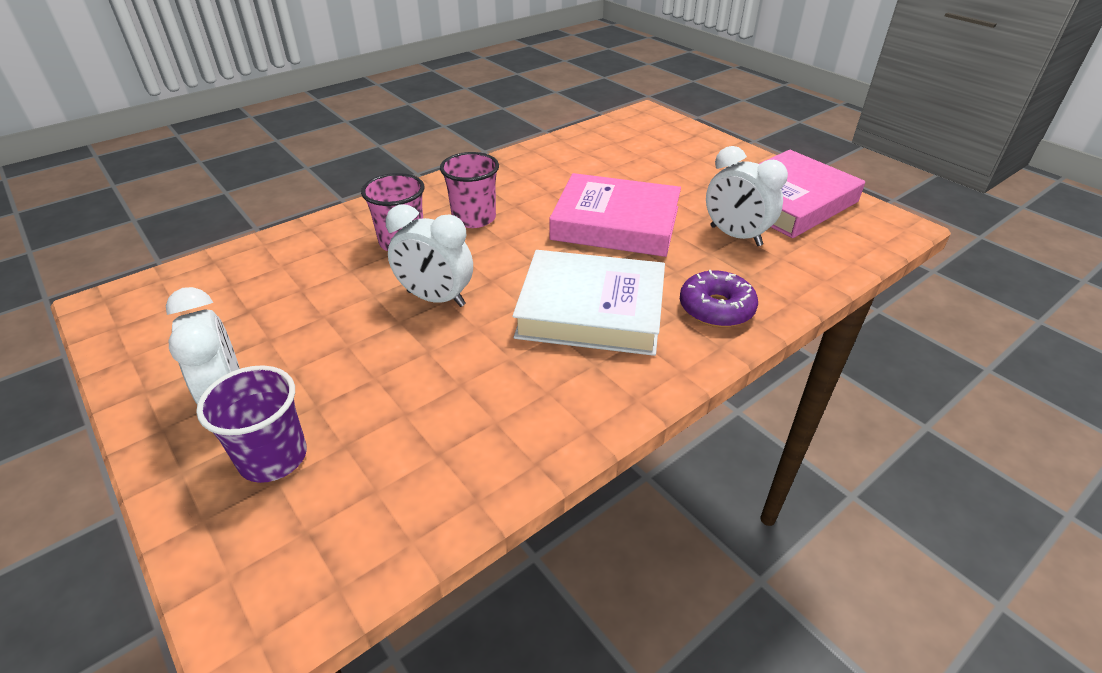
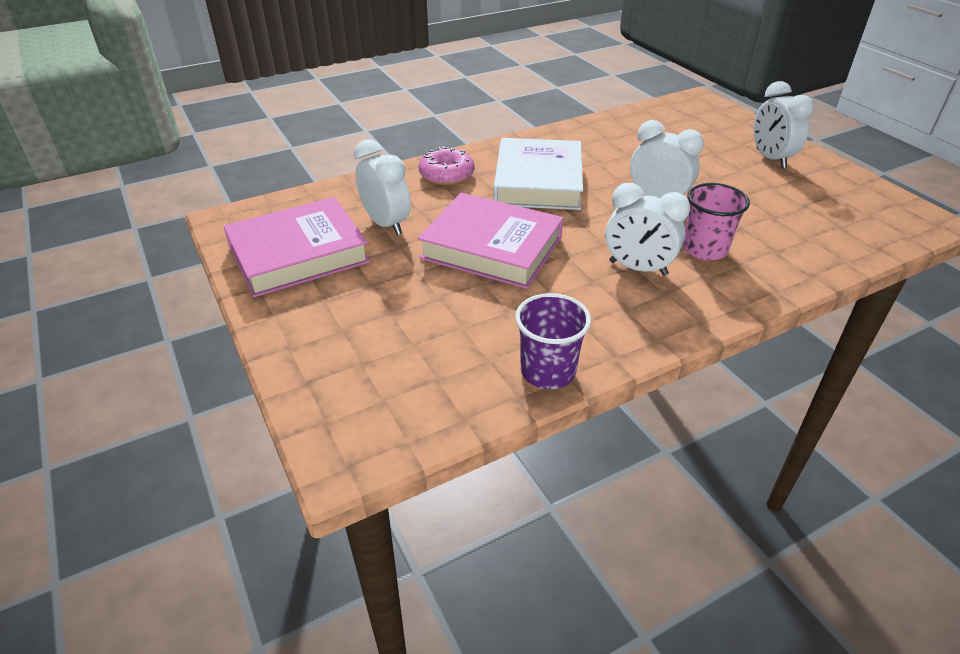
camera: 170 degrees left, 0 degrees up
purple cup [196,365,307,483] -> purple cup moved to [515,293,591,389]
pink cup [440,152,499,228] -> white clock [605,183,690,276]
white book [512,250,665,356] -> white book turned 75 degrees clockwise [493,138,583,210]
purple donut [680,270,758,327] -> pink donut [419,146,474,185]

